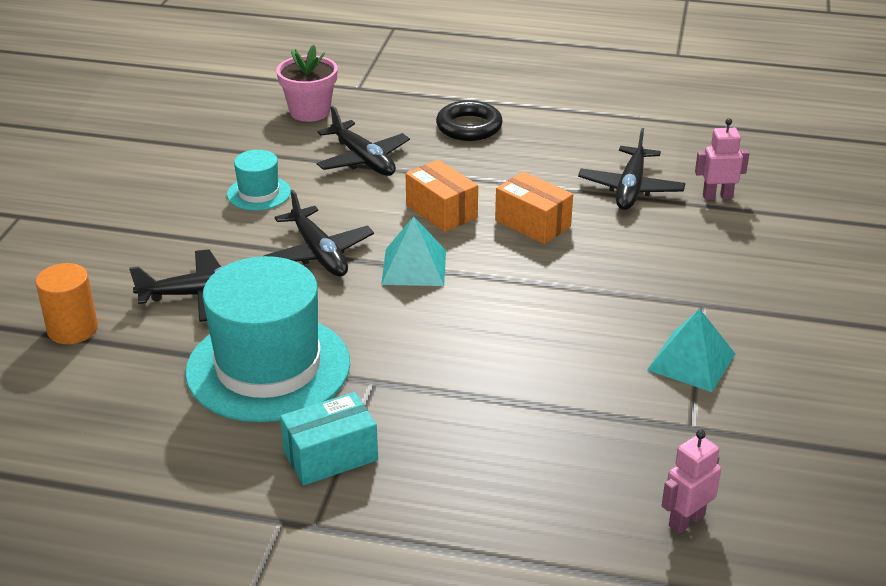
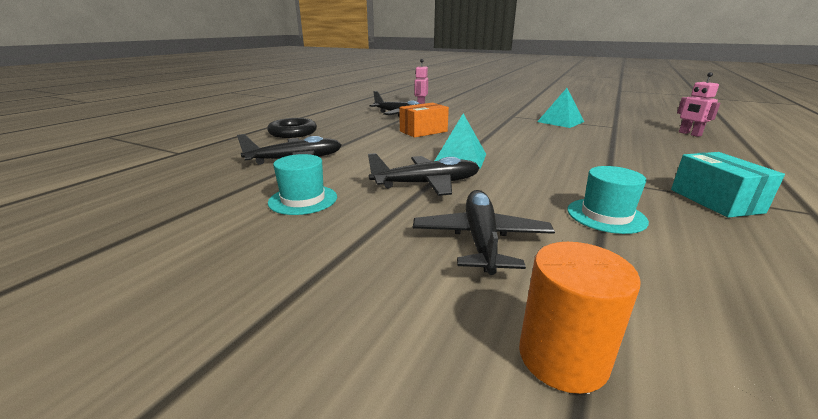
camera: 75 degrees left, 10 degrees down
turquoise hat [185,256,350,422] -> turquoise hat [568,166,649,234], size x0.47
pink flower pot [276,45,338,122] -> none
orange box [406,160,478,232] -> none

